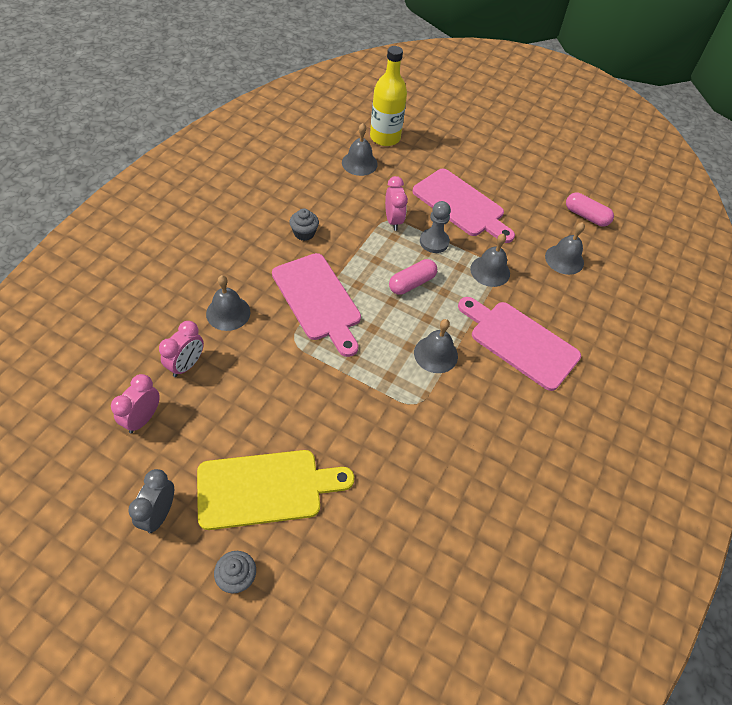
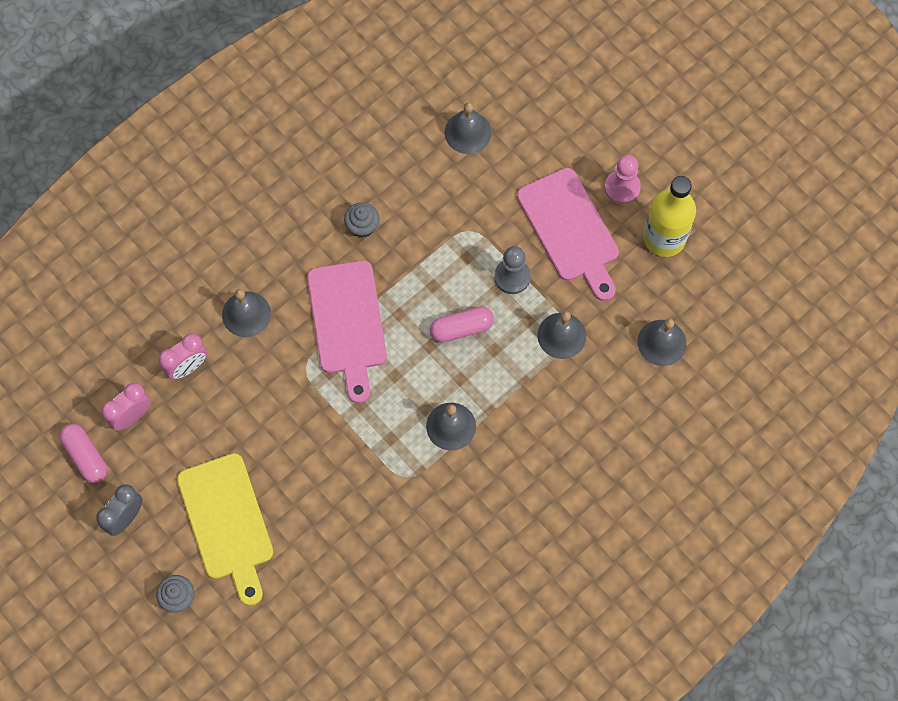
camera: 25 degrees right, 15 degrees up
yellow cutting board [197,450,354,530] -> yellow cutting board turned 60 degrees clockwise [177,453,274,606]
yellow bottle [370,46,407,146] -> yellow bottle moved to [644,176,696,257]
pink clock [385,176,408,231] -> none
pink cutting board [458,297,581,391] -> none
pink capsule [566,193,614,226] -> pink capsule moved to [60,424,107,483]
none -> pink pawn [605,155,641,204]

